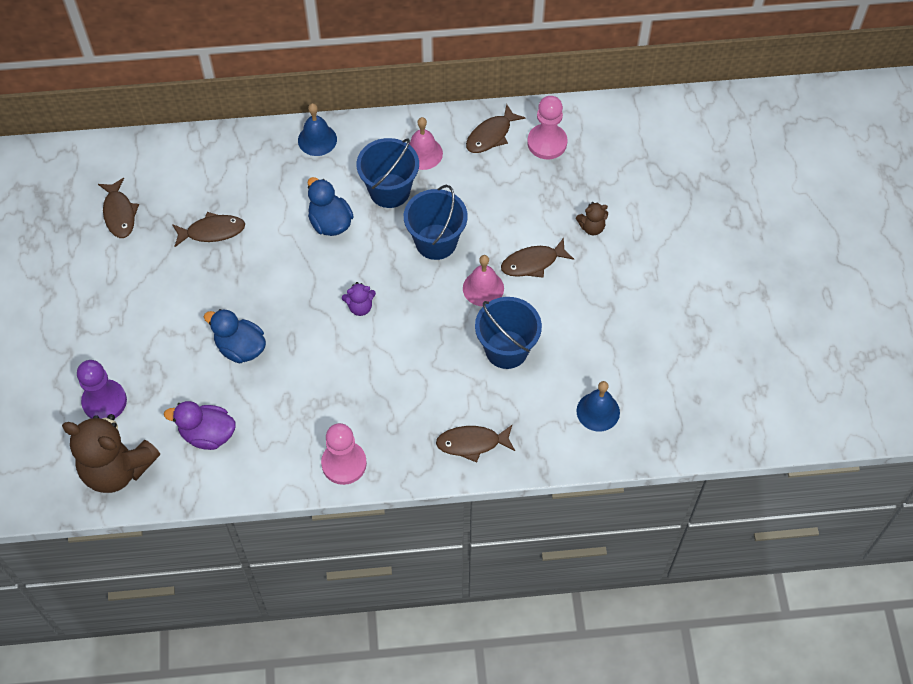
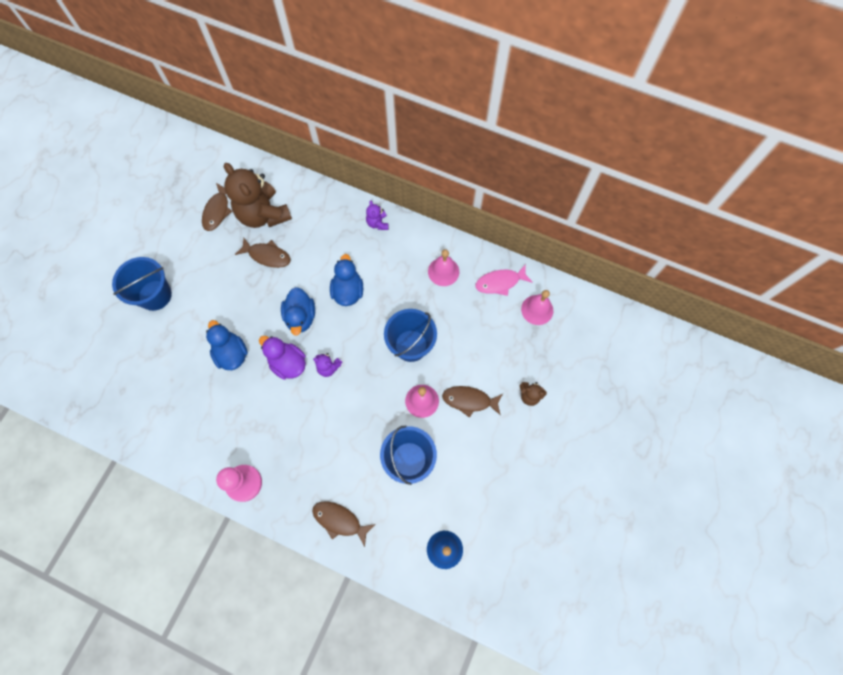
camera: 30 degrees right, 10 degrees up
brown teddy bear [62,414,160,493] -> brown teddy bear moved to [224,163,292,228]
purple pawn [77,360,127,419] -> none
purple duck [164,401,236,450] -> purple duck moved to [259,336,306,380]
blue bell [298,103,337,156] -> purple teddy bear [366,200,389,230]
blue bucket [357,138,419,208] -> blue bucket moved to [112,257,172,311]
brown fish [466,104,525,153] -> pink fish [475,264,532,296]
pink pawn [527,96,567,159] -> pink bell [521,290,553,325]
none -> blue duck [281,287,315,336]

